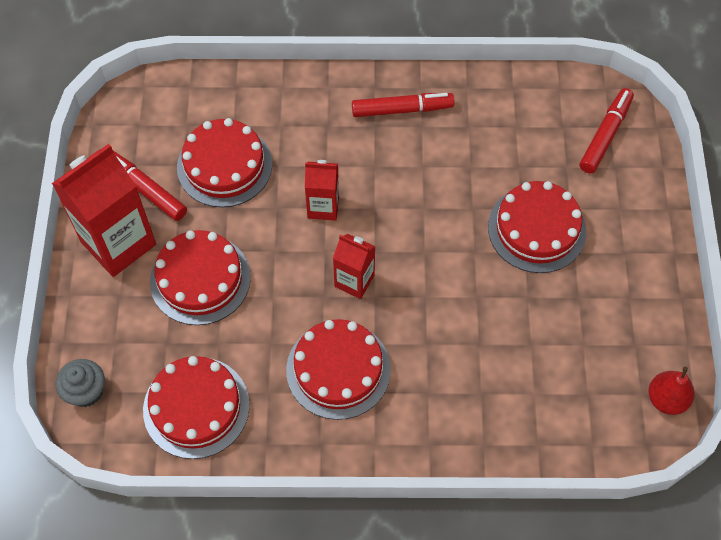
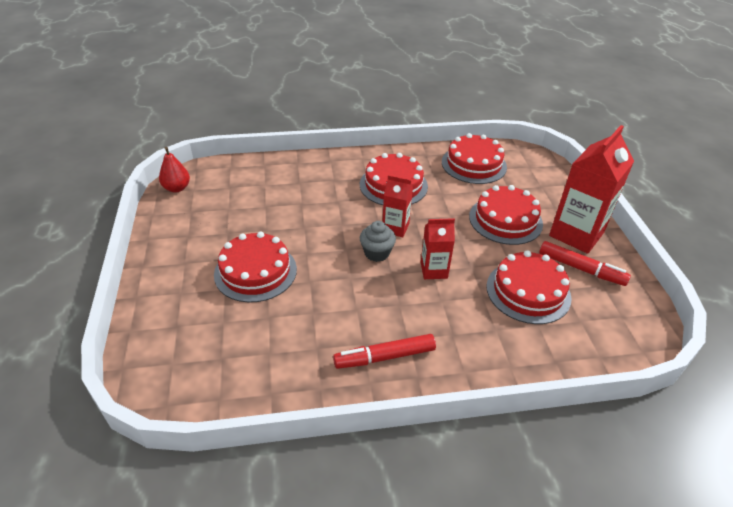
camera: 170 degrees right, 20 degrees down
grey cupcake [56,359,105,407] -> grey cupcake moved to [360,221,396,262]
red marker [580,88,634,173] -> none

